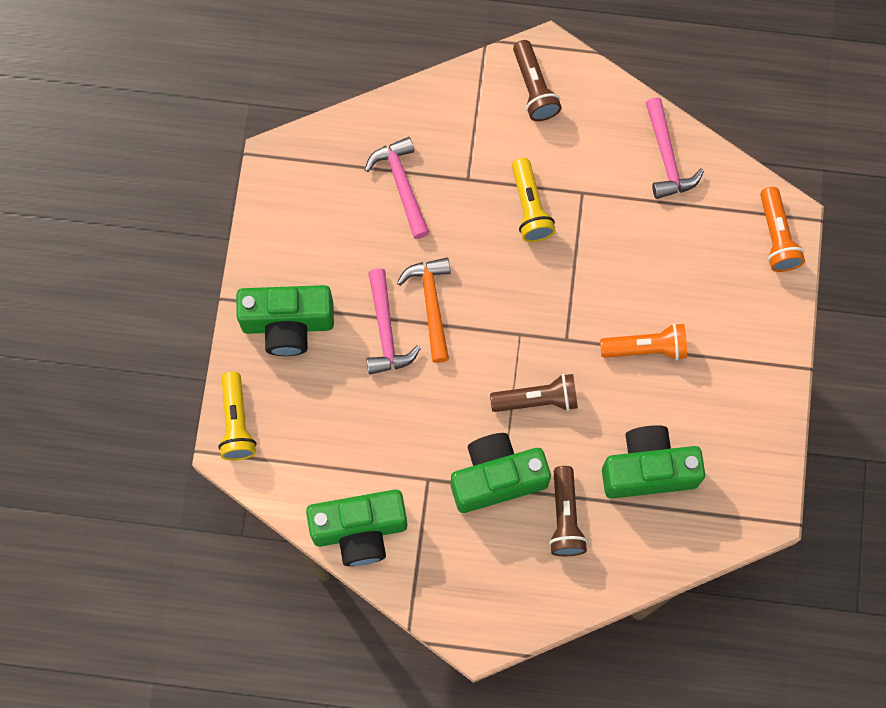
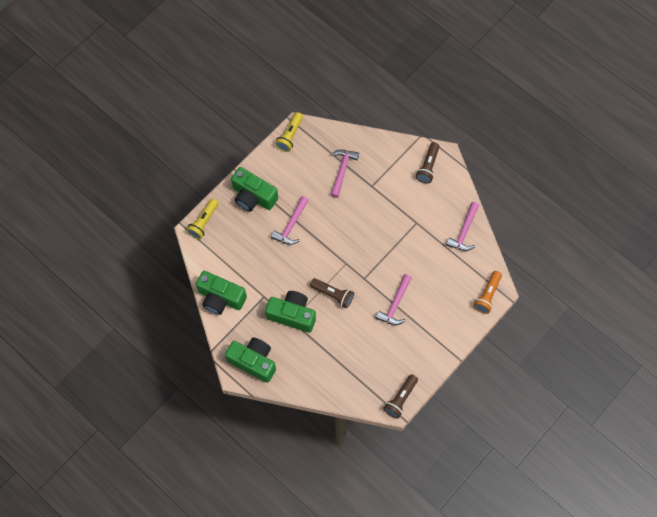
camera: 35 degrees right, 5 degrees down
orange hammer [397,258,451,363] -> none
yellow flashlight [512,158,555,242] -> yellow flashlight moved to [275,112,303,152]
brown flashlight [549,466,588,556] -> brown flashlight moved to [383,374,418,419]
orange flashlight [600,323,687,360] -> pink hammer [376,274,412,325]
green camera [602,425,705,499] -> green camera moved to [225,337,276,383]

